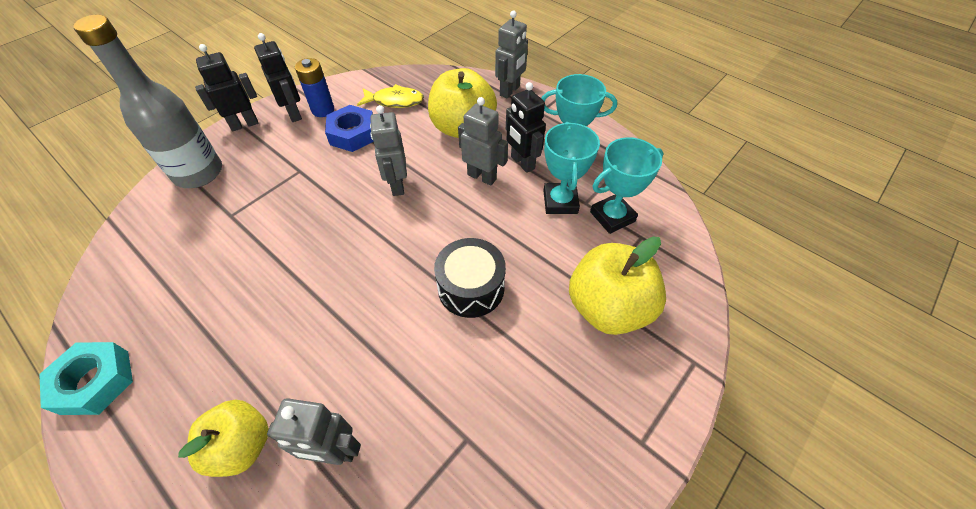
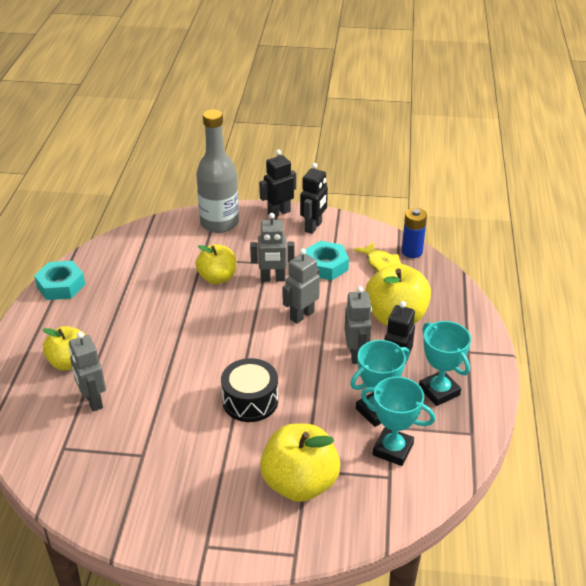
camera: 55 degrees right, 15 degrees down
black robot [195,44,258,131] -> black robot turned 60 degrees counterclockwise [259,149,296,218]
blue battery [295,58,334,117] -> blue battery moved to [402,208,427,258]
blue nut [325,105,373,152] -> turquoise nut [305,241,349,280]
grey robot [495,11,528,99] -> grey robot moved to [250,213,295,282]
none -> yellow apple [196,244,236,284]

